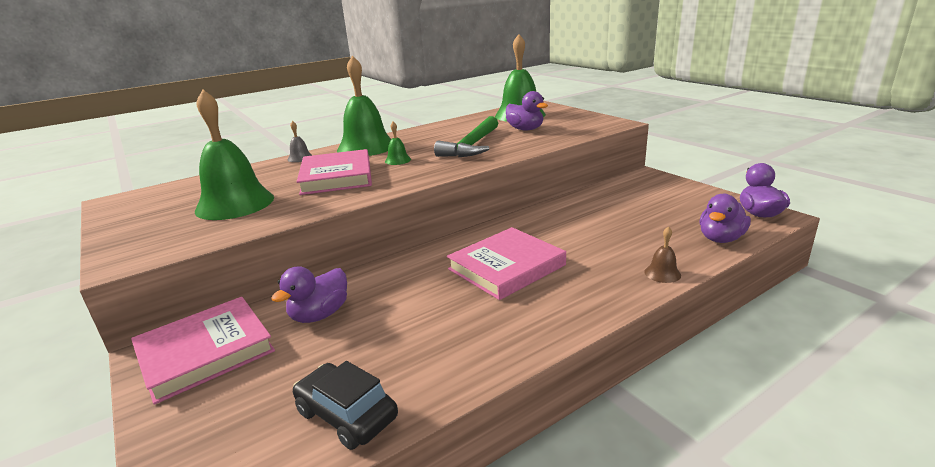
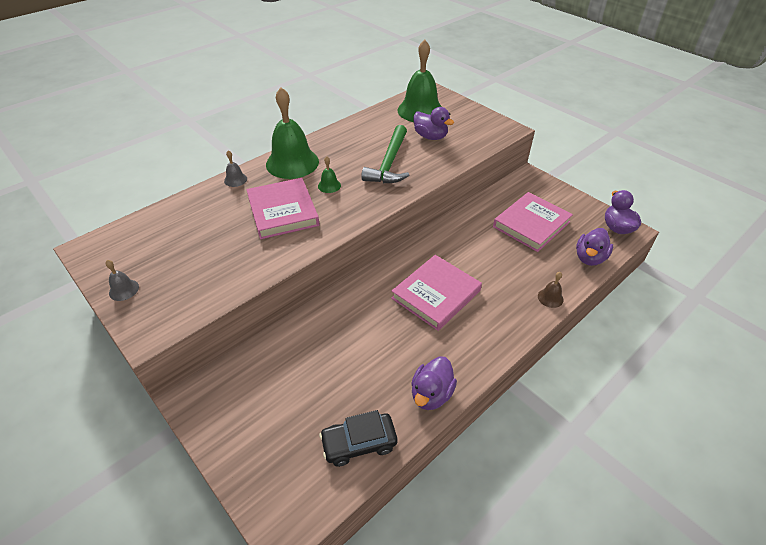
camera: 10 degrees left, 20 degrees up
pink book [131,297,275,405] -> pink book moved to [493,192,573,252]
green bell [195,90,274,220] -> none
purple duck [271,266,347,323] -> purple duck moved to [411,357,457,410]
black car [293,361,398,450] -> black car turned 45 degrees counterclockwise [319,410,397,467]
none -> grey bell [105,260,139,301]

